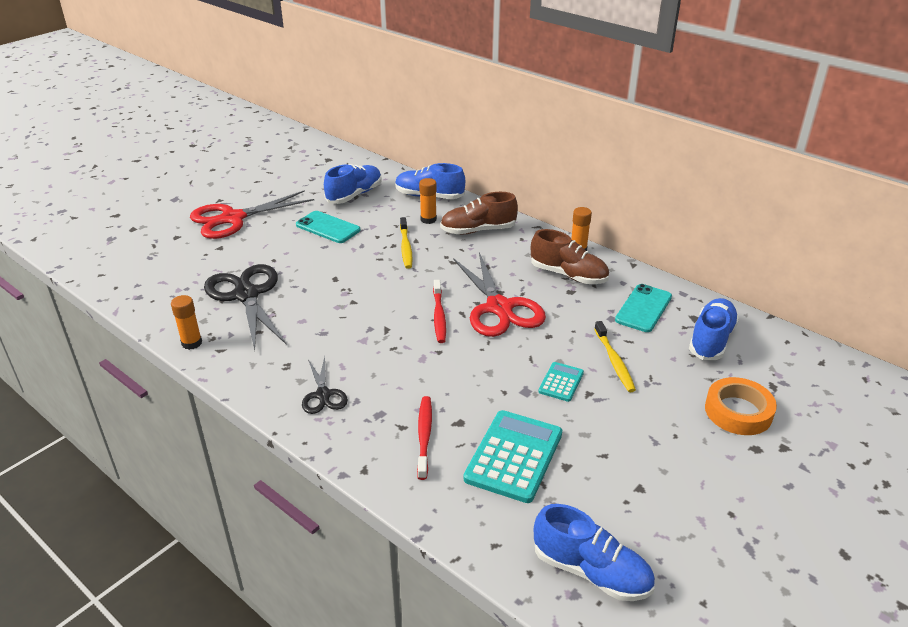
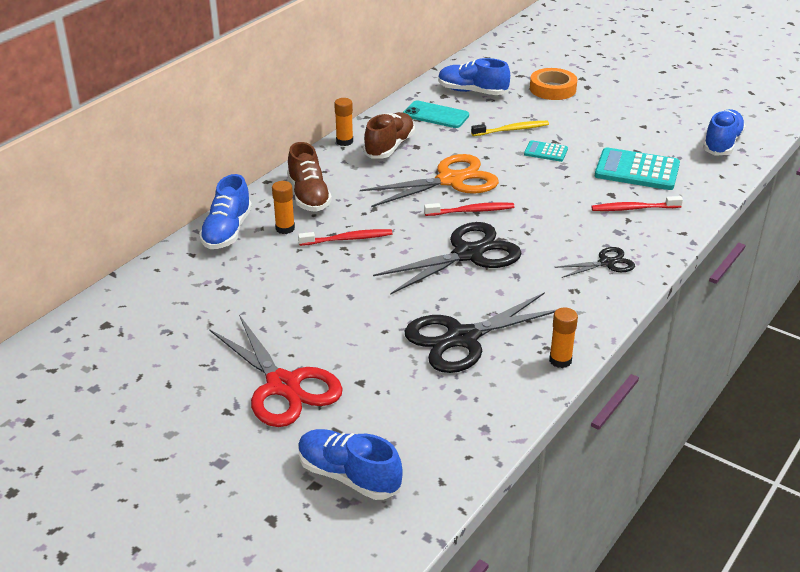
camera: 95 degrees left, 0 degrees up
turquoise phone [296,211,360,243] -> none
blue shoe [324,164,382,204] -> blue shoe moved to [298,429,403,500]
yellow toothbrush [400,217,413,269] -> red toothbrush [298,229,392,246]
red scissors [453,252,546,337] -> orange scissors [360,154,499,207]
none -> black scissors [373,222,522,295]

